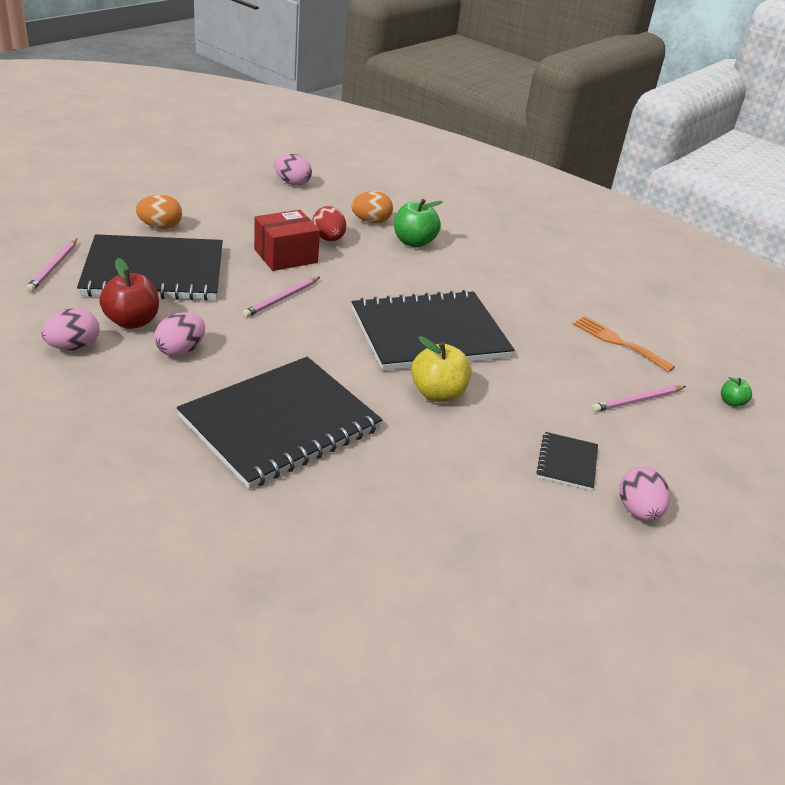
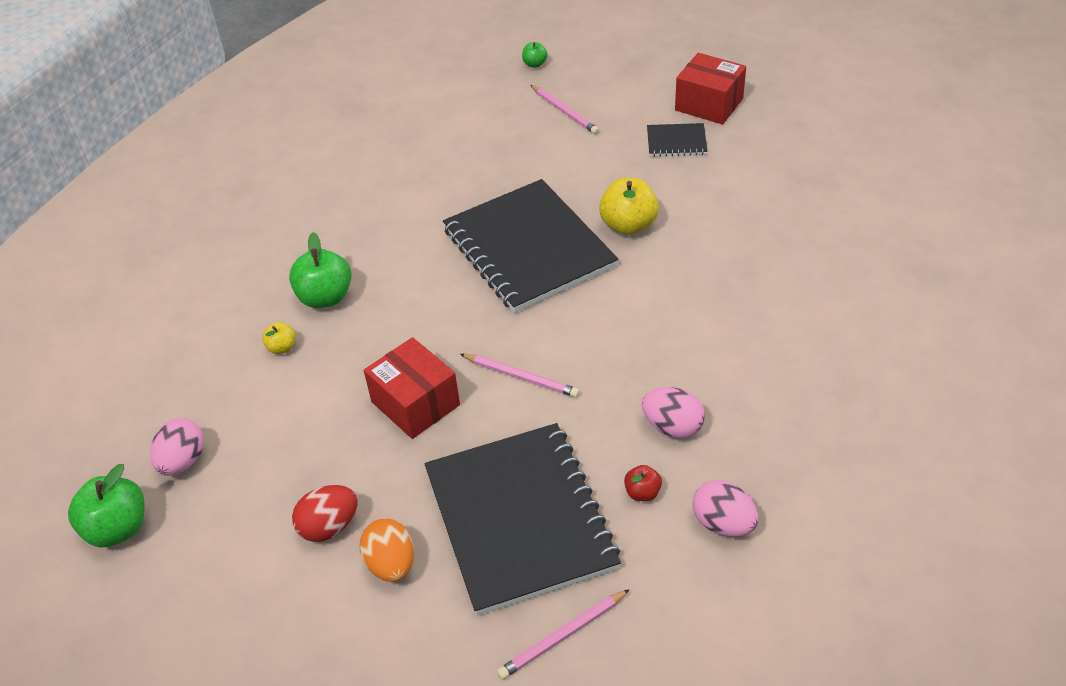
camera: 95 degrees left, 10 degrees up
pink pencil [26,239,77,292] -> pink pencil turned 150 degrees clockwise [497,589,630,680]
red apple [99,258,159,329] -> red apple [624,465,662,501], size x0.52
black notebook [177,357,382,489] -> none
red egg [312,206,346,241] -> red egg moved to [292,485,357,542]
orange egg [351,191,393,223] -> yellow apple [262,322,296,354]
orange fork [573,316,675,372] -> none
pink egg [620,466,670,521] -> red box [675,53,746,125]
none -> green apple [68,464,145,547]

